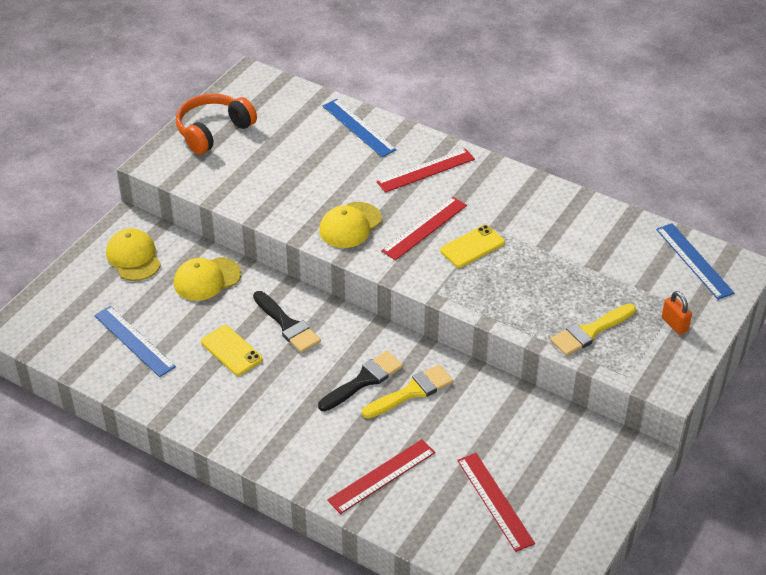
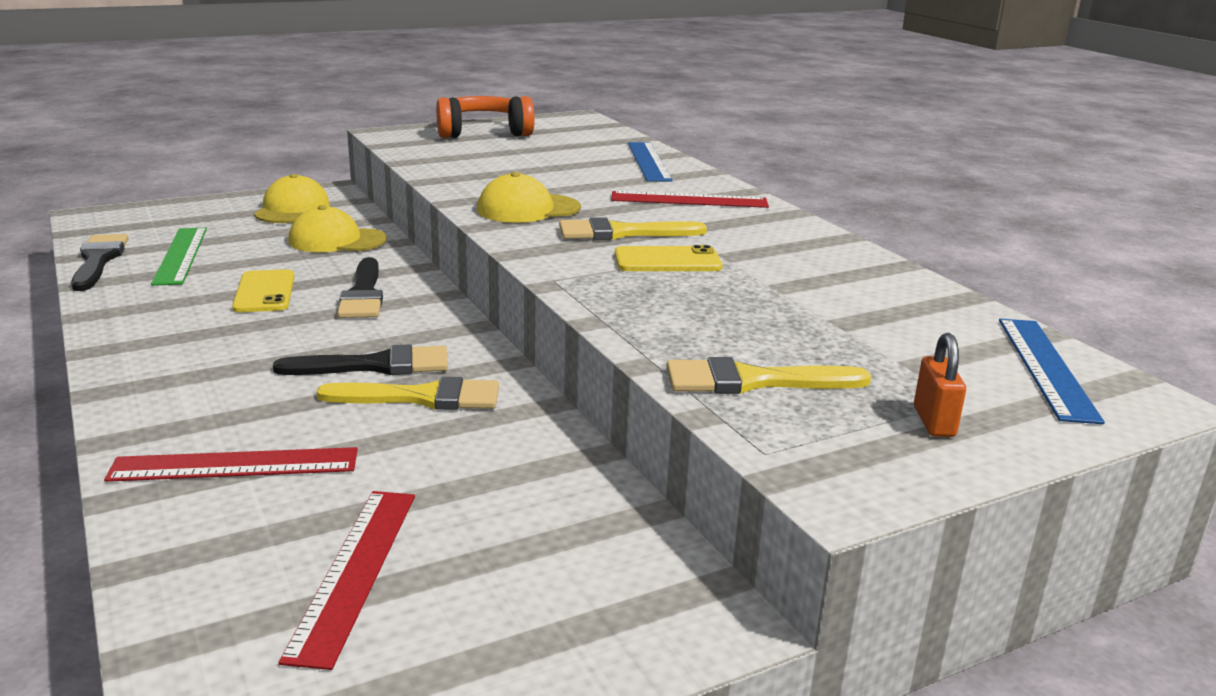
camera: 30 degrees right, 20 degrees down
blue ruler [94,306,176,377] -> green ruler [151,228,207,286]
red ruler [381,197,467,260] -> yellow brush [559,217,707,240]
none -> black brush [71,234,129,291]

